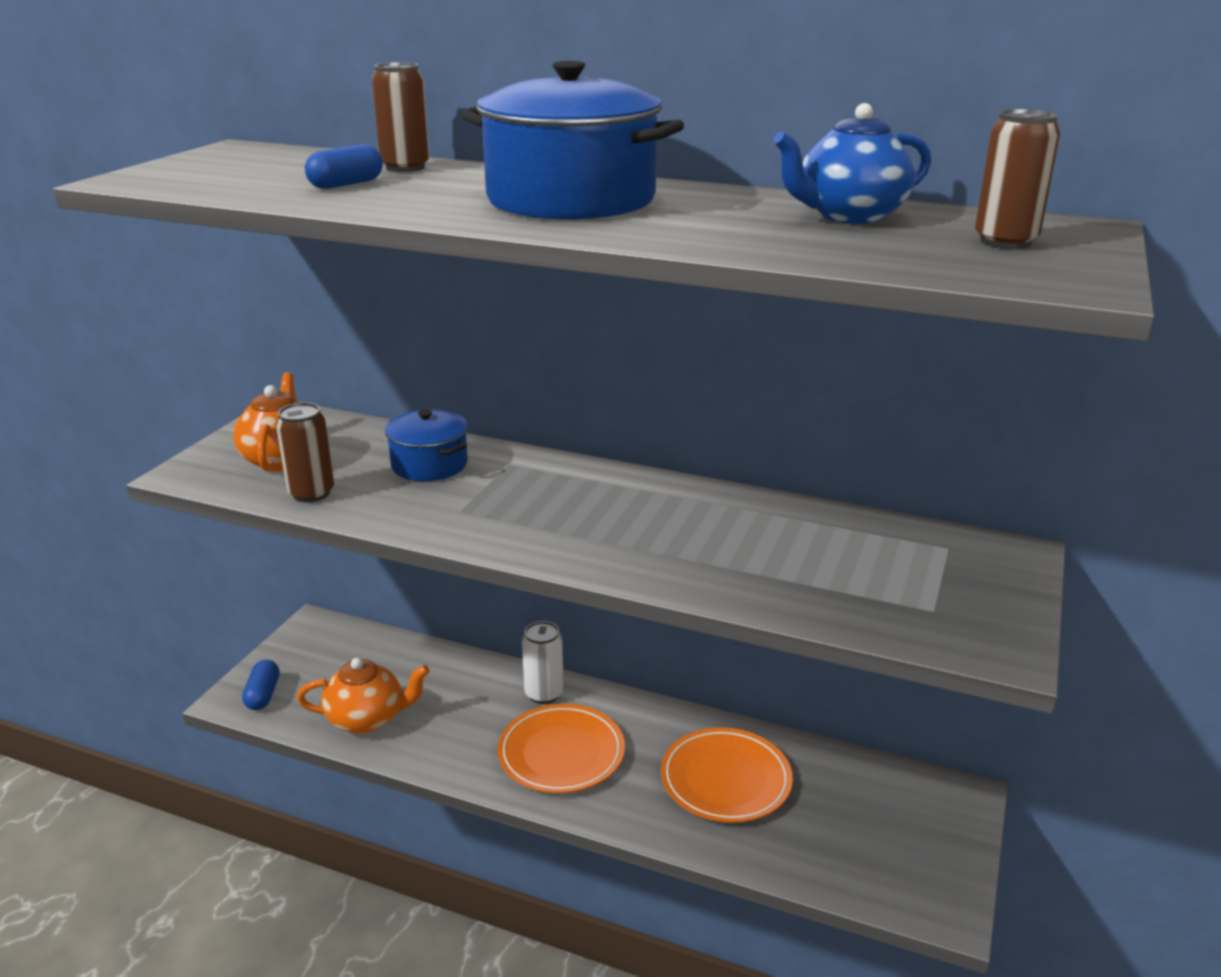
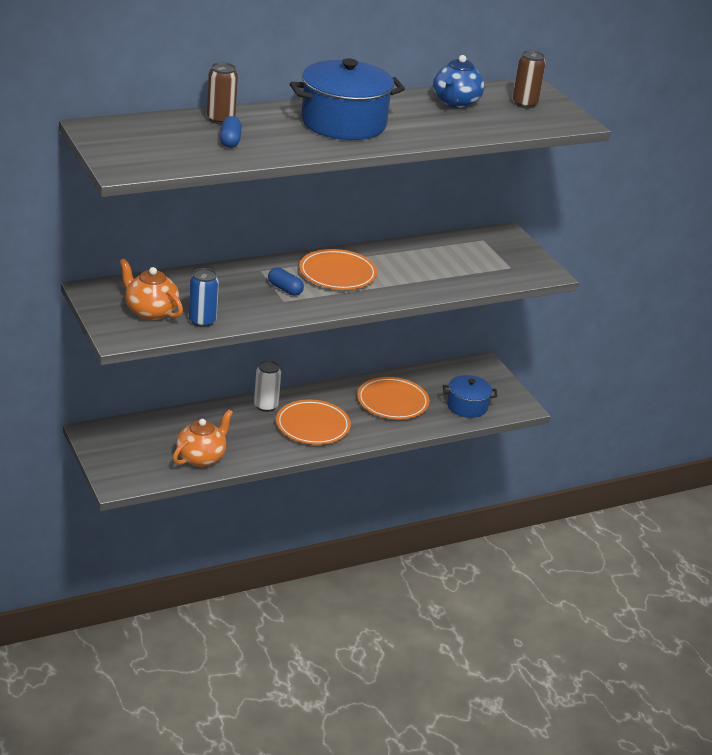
camera: 50 degrees left, 5 degrees up
blue capsule [242,660,280,710] -> blue capsule moved to [268,267,304,296]
brown can [276,402,334,502] -> blue can [189,268,219,327]
blue pot [385,409,468,481] -> blue pot moved to [443,375,498,418]
none -> orange plate [299,249,377,290]

